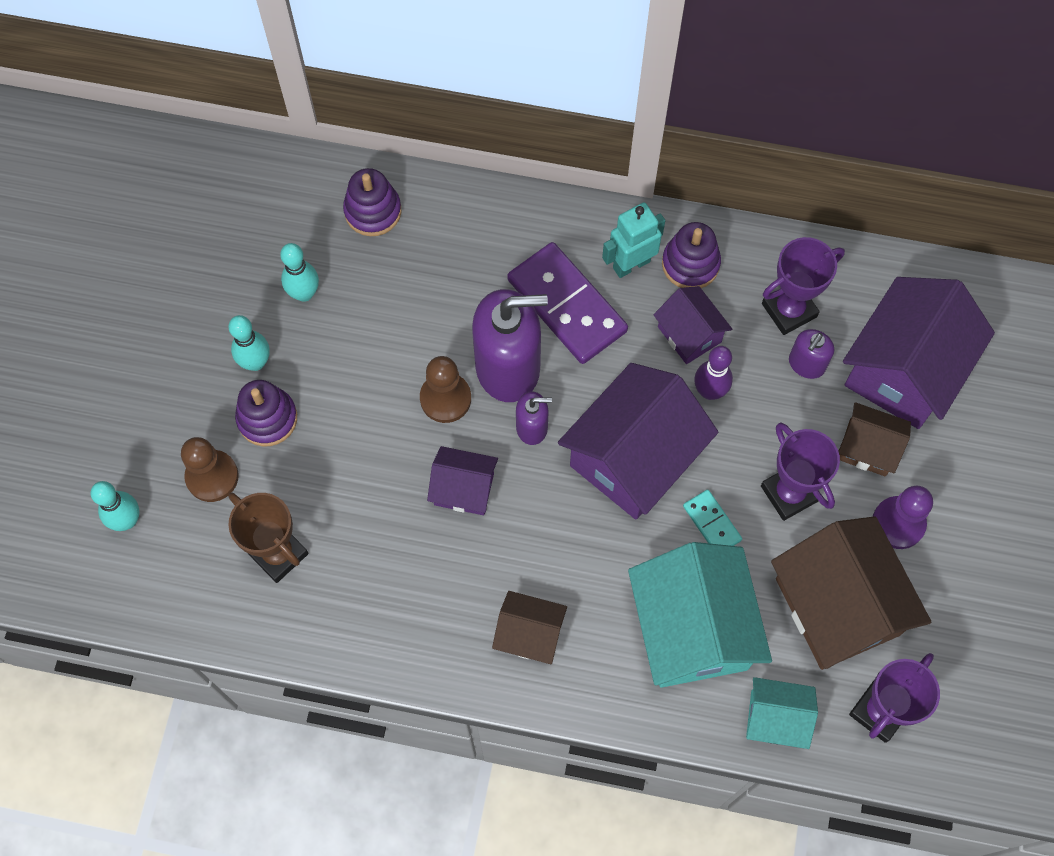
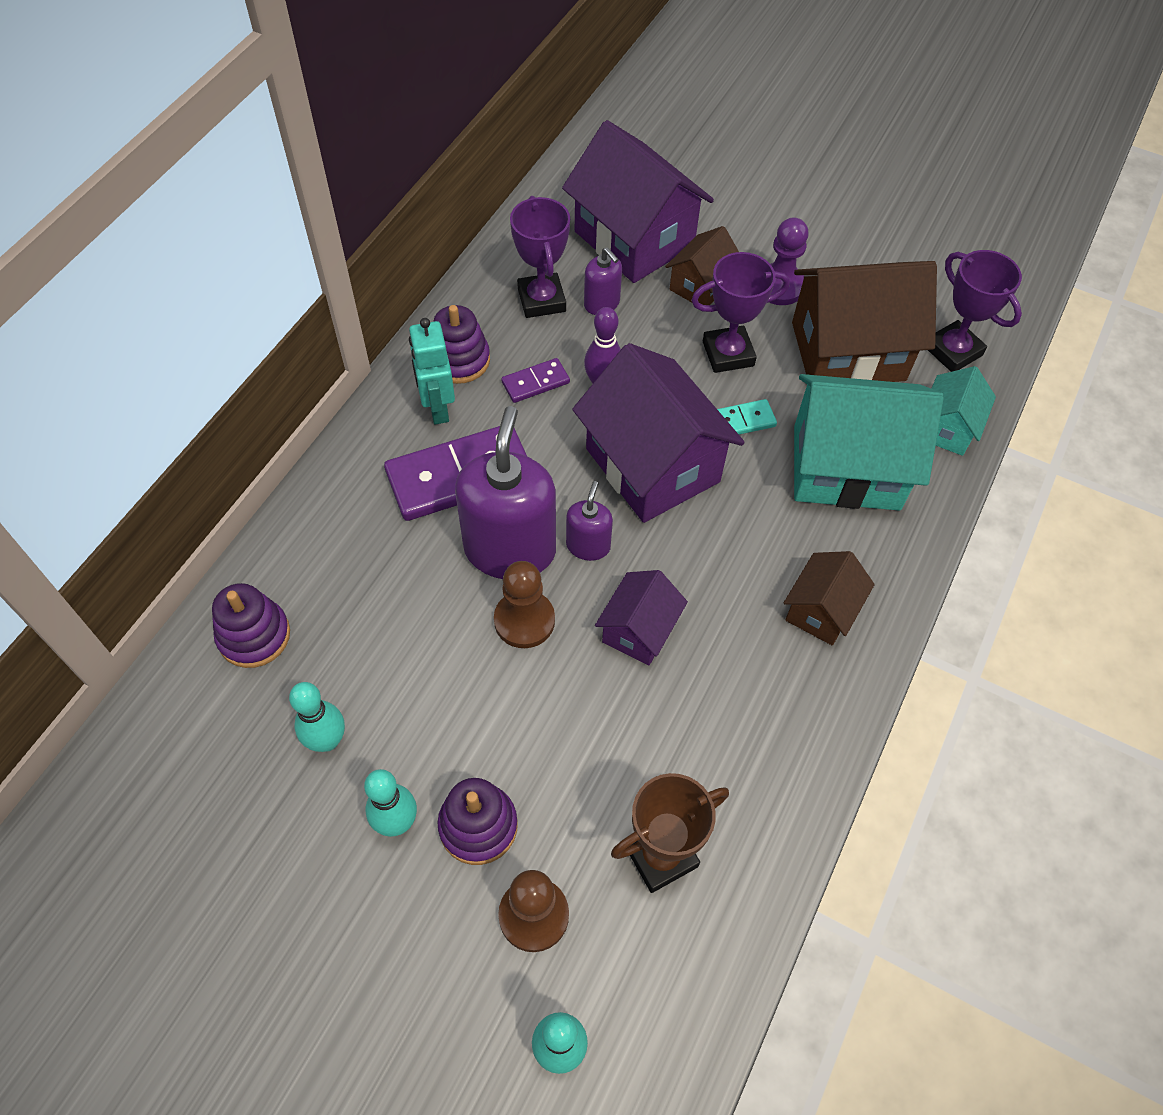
camera: 75 degrees left, 10 degrees down
purple house [653,286,732,364] -> purple domino [501,358,570,403]

